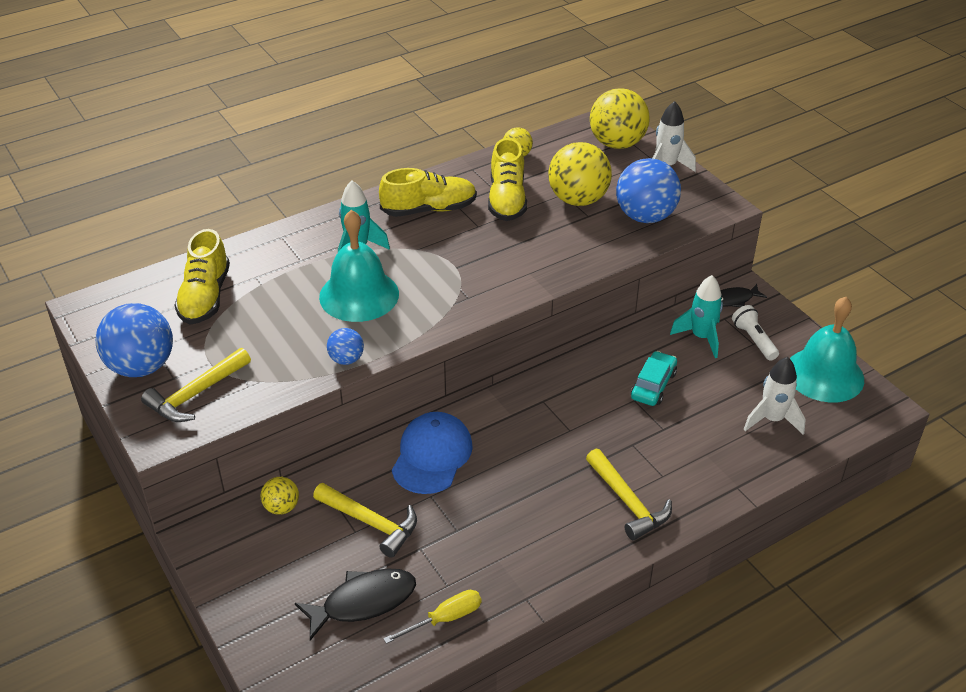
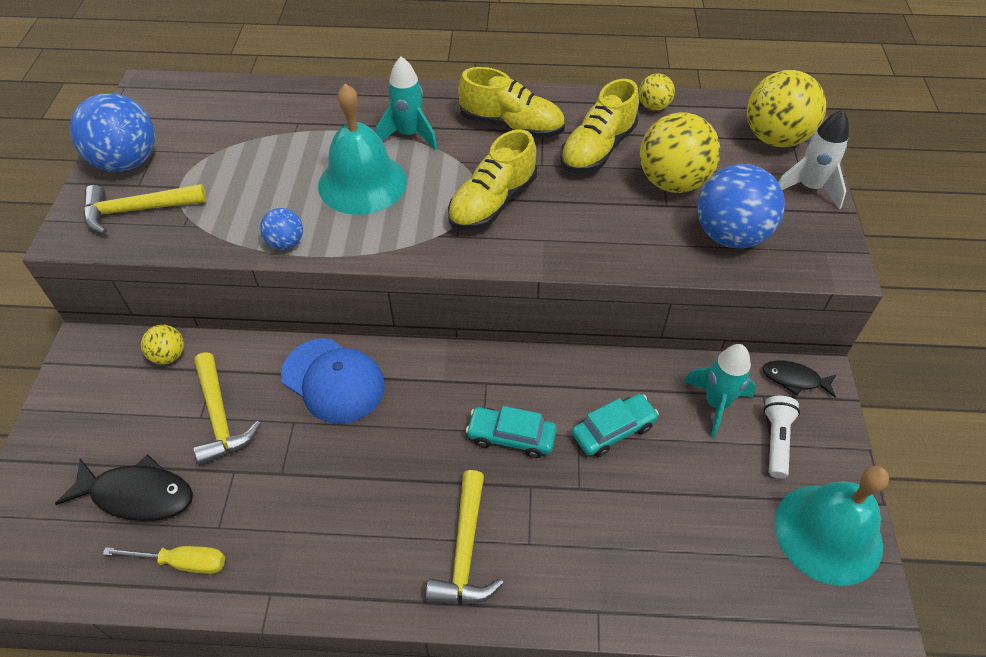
camera: 35 degrees right, 10 degrees up
yellow shoe [175,229,230,325] -> yellow shoe moved to [448,130,537,231]
blue cap [392,412,473,494] -> blue cap turned 75 degrees clockwise [281,338,385,424]
white rocket [744,357,806,435] -> none
none -> turquoise car [466,406,557,458]

